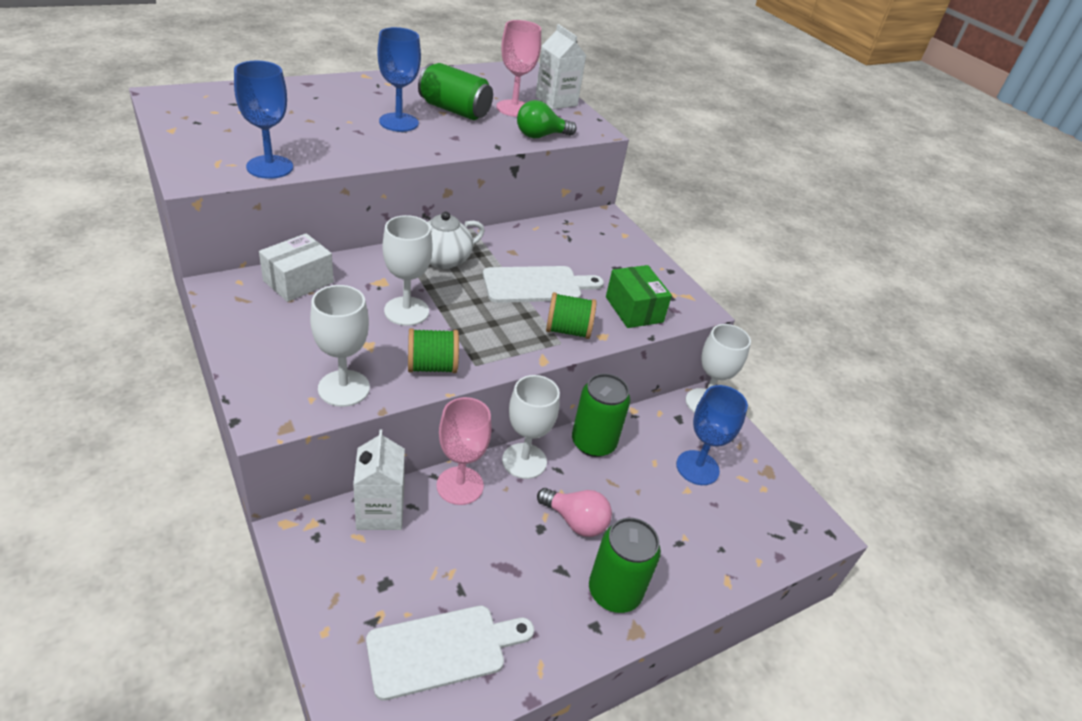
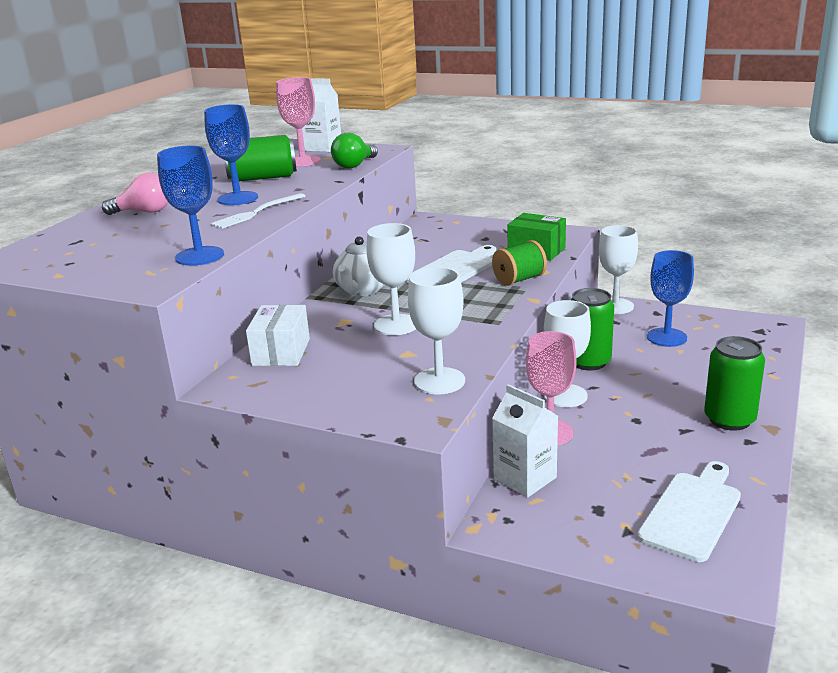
camera: 30 degrees left, 15 degrees down
green spool [408,328,459,373] -> none
pink light bulb [537,488,612,537] -> pink light bulb moved to [102,173,168,215]
none -> white fork [210,193,305,229]

